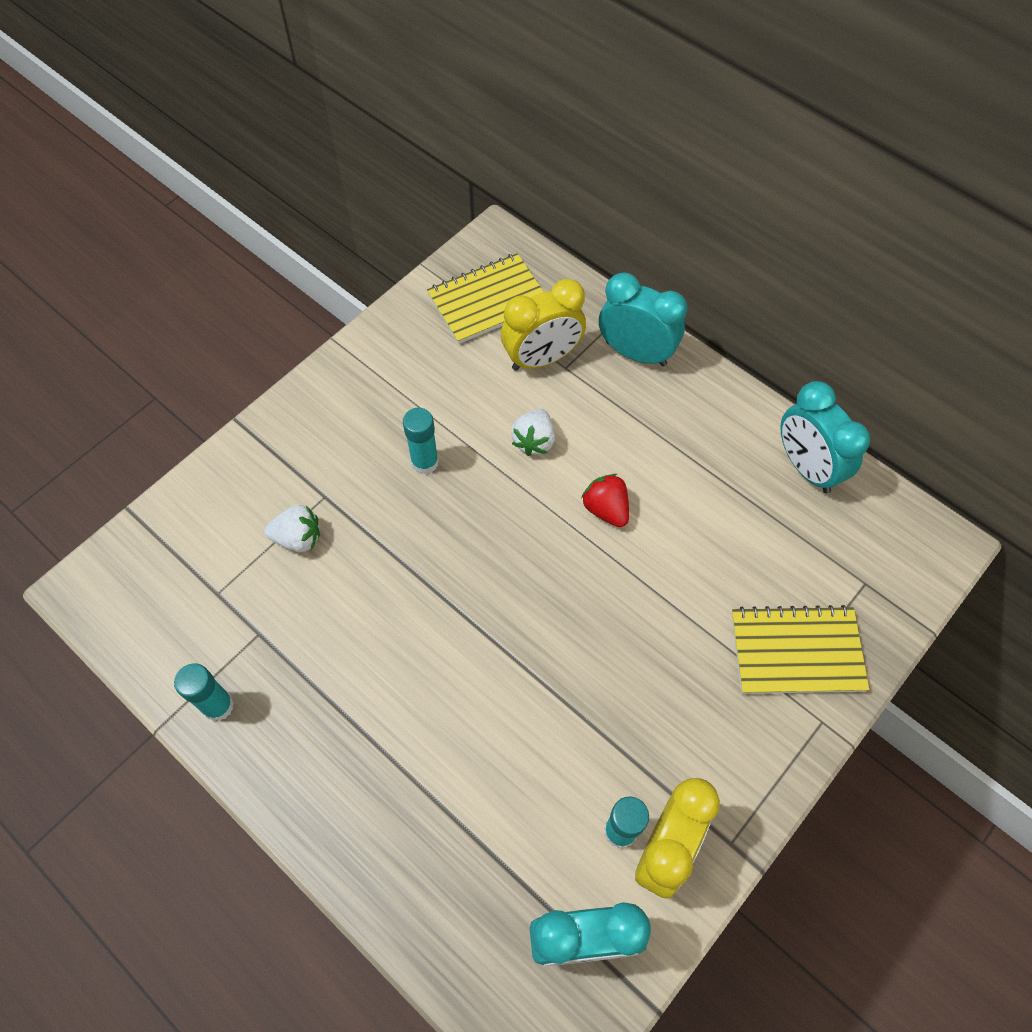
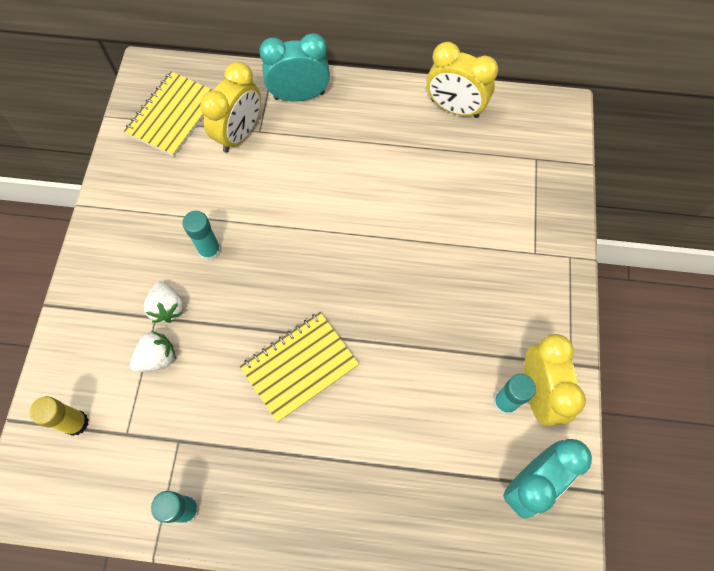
camera: 35 degrees left, 5 degrees up
white strawberry [511,408,555,456] -> white strawberry moved to [143,281,184,323]
red strawberry [581,474,629,527] -> none
yellow notebook [731,605,869,694] -> yellow notebook moved to [239,312,359,422]
turquoise clock [780,381,870,493] -> yellow clock [426,42,498,118]
none -> yellow glue stick [29,396,89,436]

